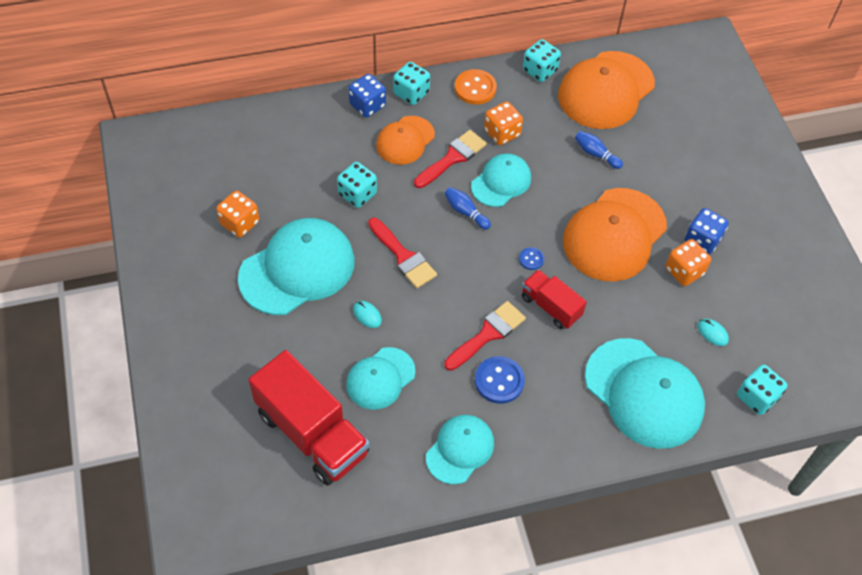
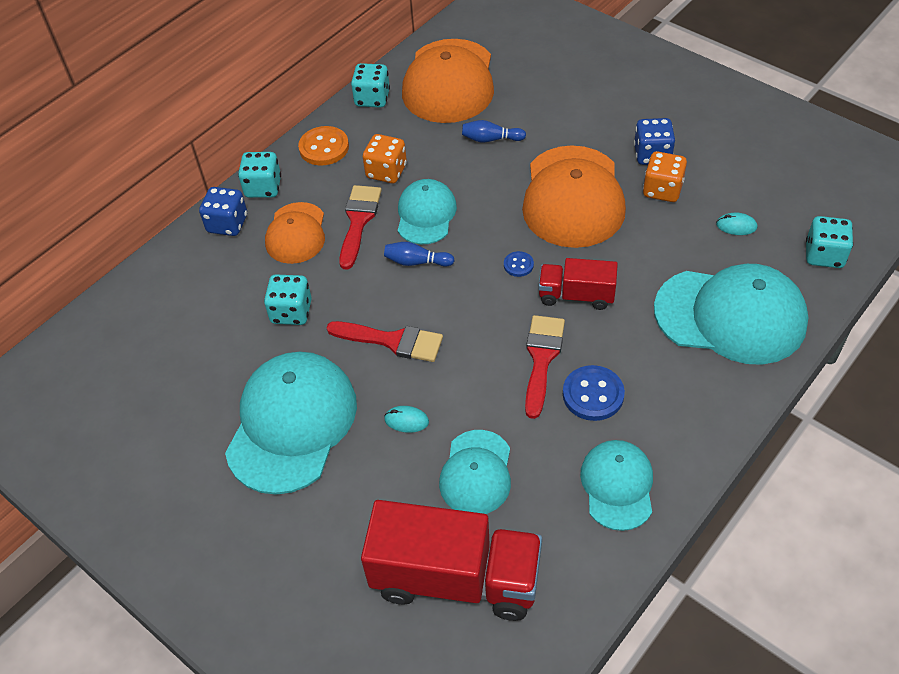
camera: 30 degrees left, 5 degrees down
orange dice [216,191,259,237] -> none

